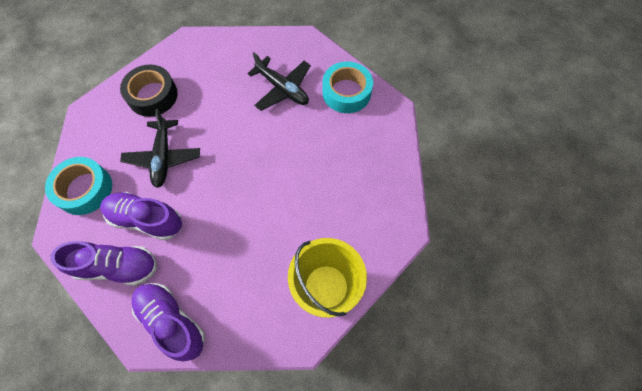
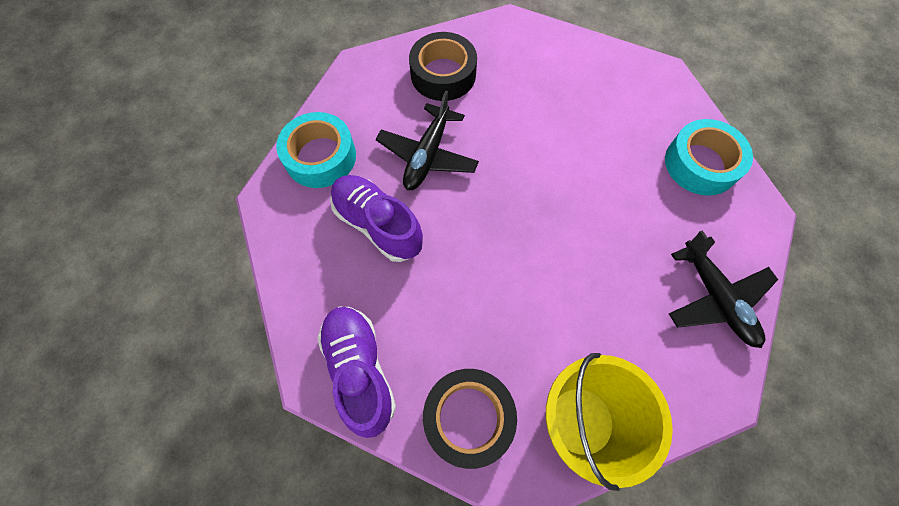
camera: 25 degrees right, 0 degrees up
purple shoe [50,241,157,286] -> none
black plane [247,52,311,111] -> black plane moved to [669,230,778,348]
none -> black tape [423,369,517,469]

